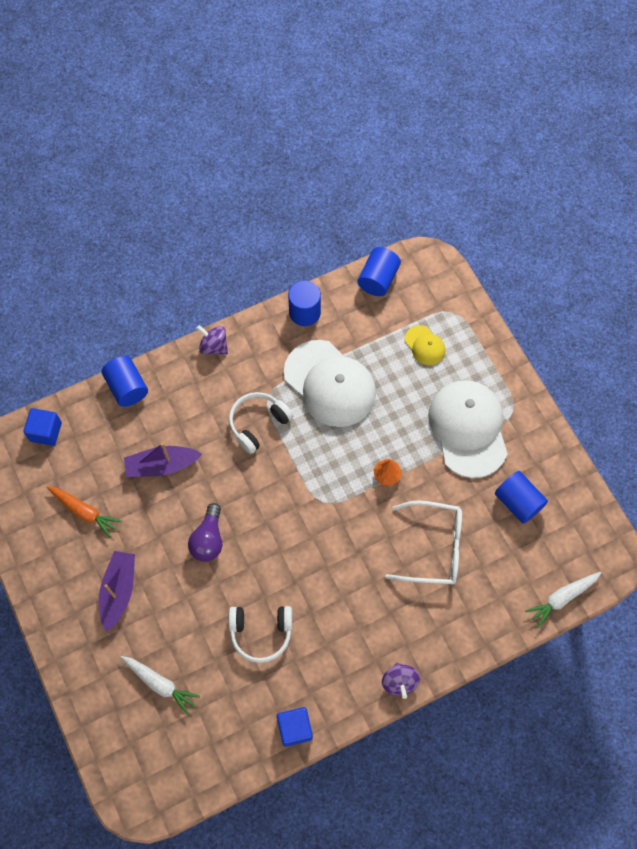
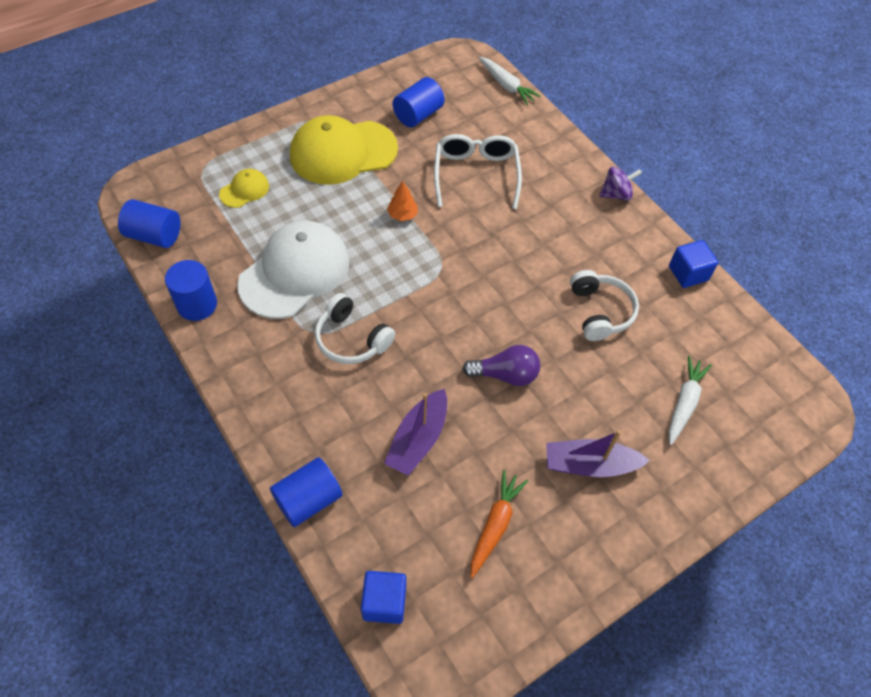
camera: 100 degrees left, 10 degrees down
purple boat [124,442,202,477] -> purple boat turned 45 degrees clockwise [384,388,447,476]
purple spinning top [197,325,228,355] -> none
white cap [428,380,508,478] -> yellow cap [290,115,398,185]

